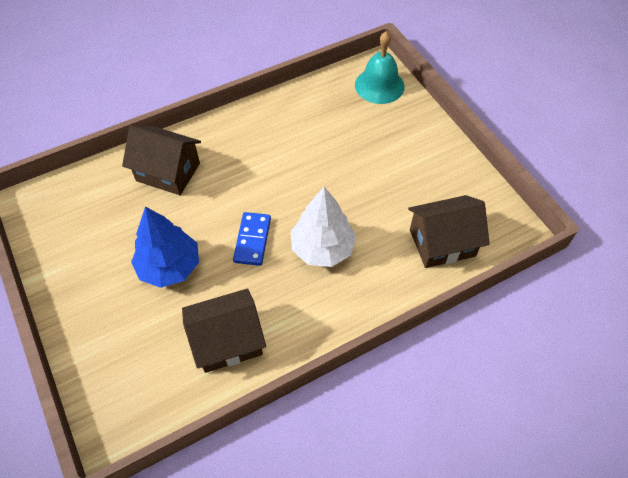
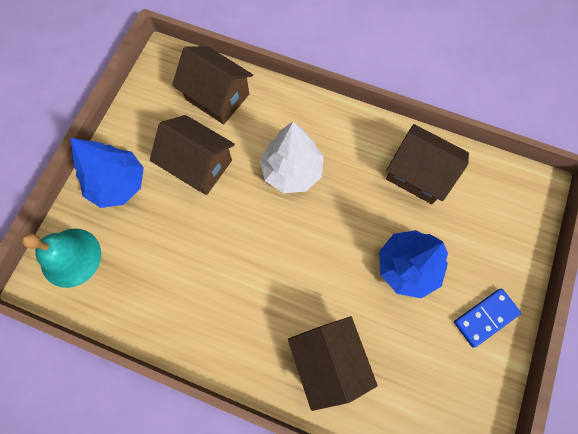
camera: 130 degrees left, 15 degrees up
blue domino [233,212,271,266] -> blue domino moved to [454,288,521,348]
none -> blue tree [70,138,144,208]
none -> brown house [150,115,235,195]

